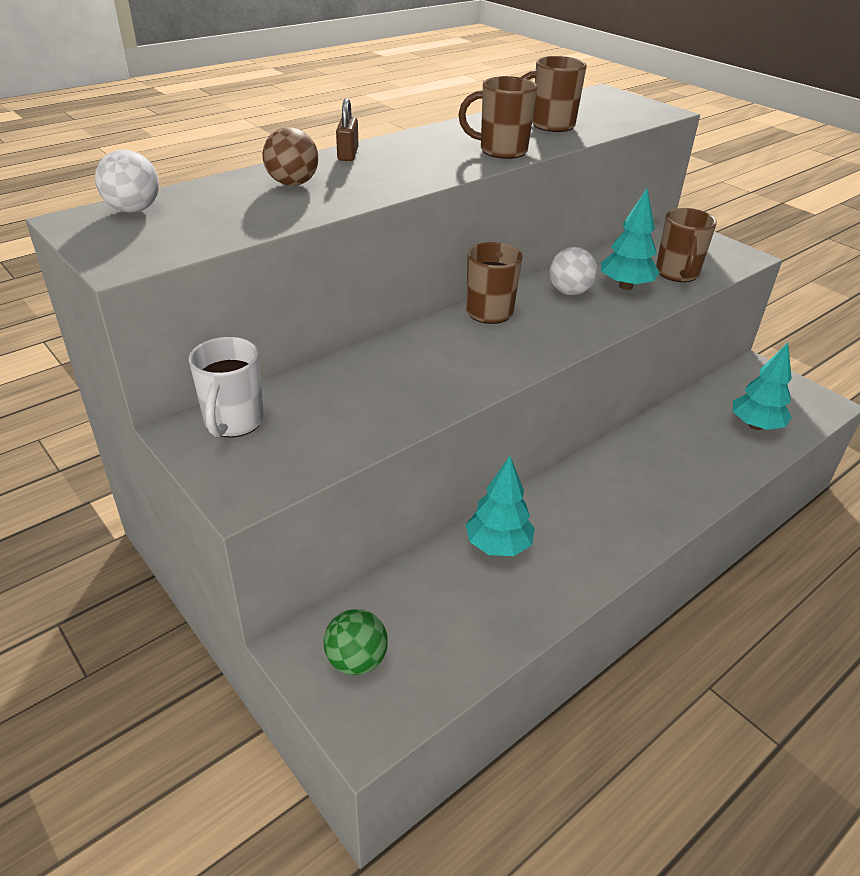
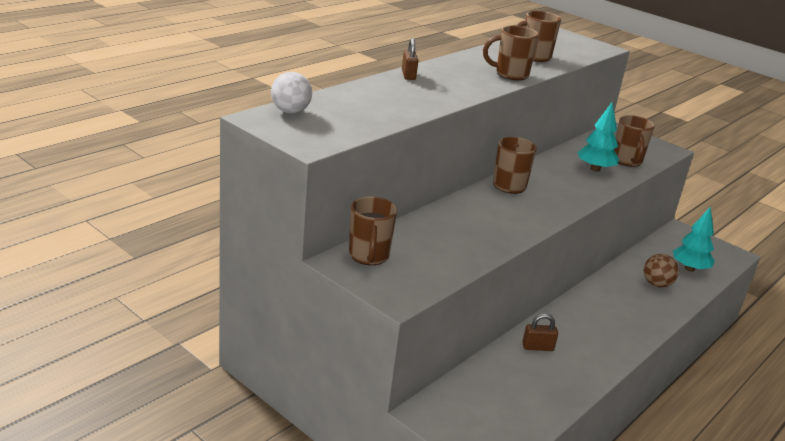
camera: 10 degrees left, 10 degrees down
white mug [189,337,264,437] -> brown mug [349,197,397,265]
brown ball [262,127,318,186] -> brown ball moved to [644,254,679,288]
green ball [324,609,388,675] -> none
turquoise tree [466,456,535,556] -> brown padlock [522,314,558,351]
white ball [549,247,597,295] -> none

